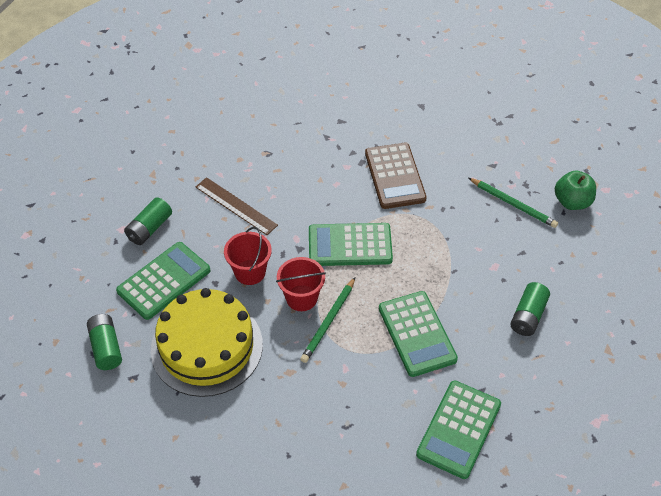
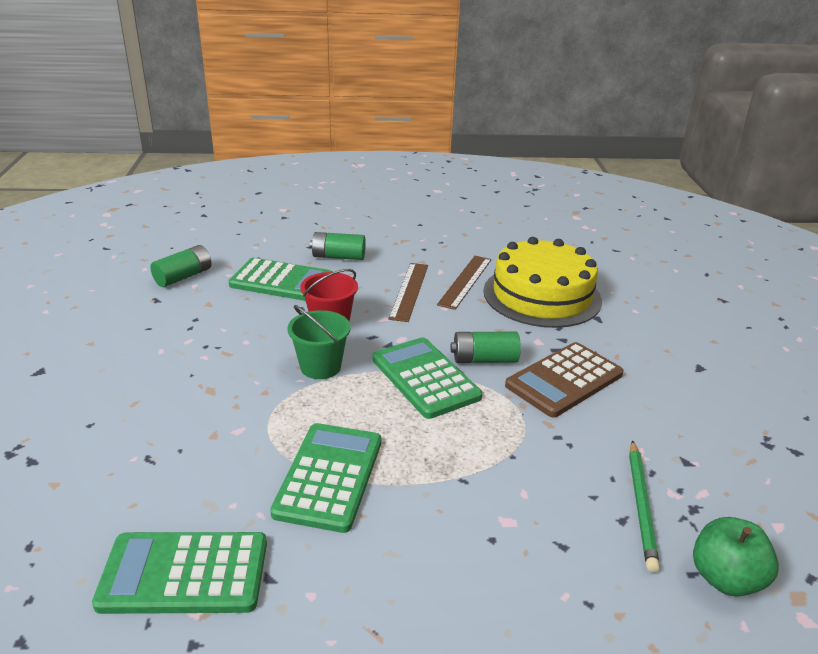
camera: 60 degrees right, 20 degrees down
yellow cake [151,288,263,397] -> yellow cake moved to [483,237,602,328]
red bucket [276,257,326,311] -> green bucket [287,305,351,379]
green pencil [300,277,355,363] -> none
green calculator [379,291,458,377] -> green calculator turned 150 degrees clockwise [270,423,381,533]
green battery [510,282,550,336] -> green battery moved to [450,332,521,363]
none -> brown ruler [437,256,491,310]

